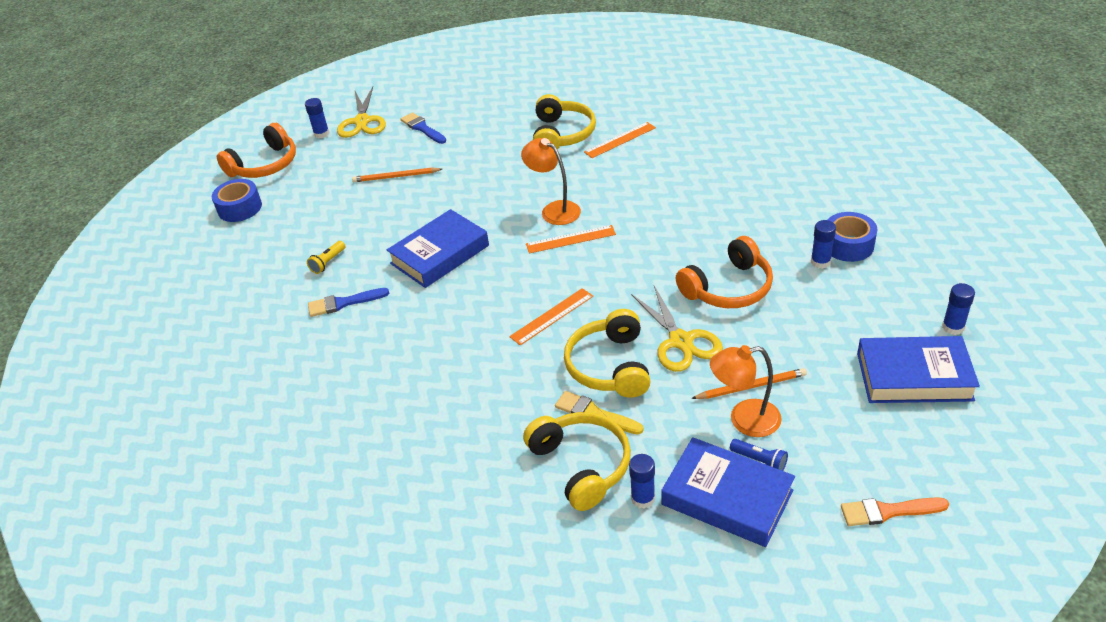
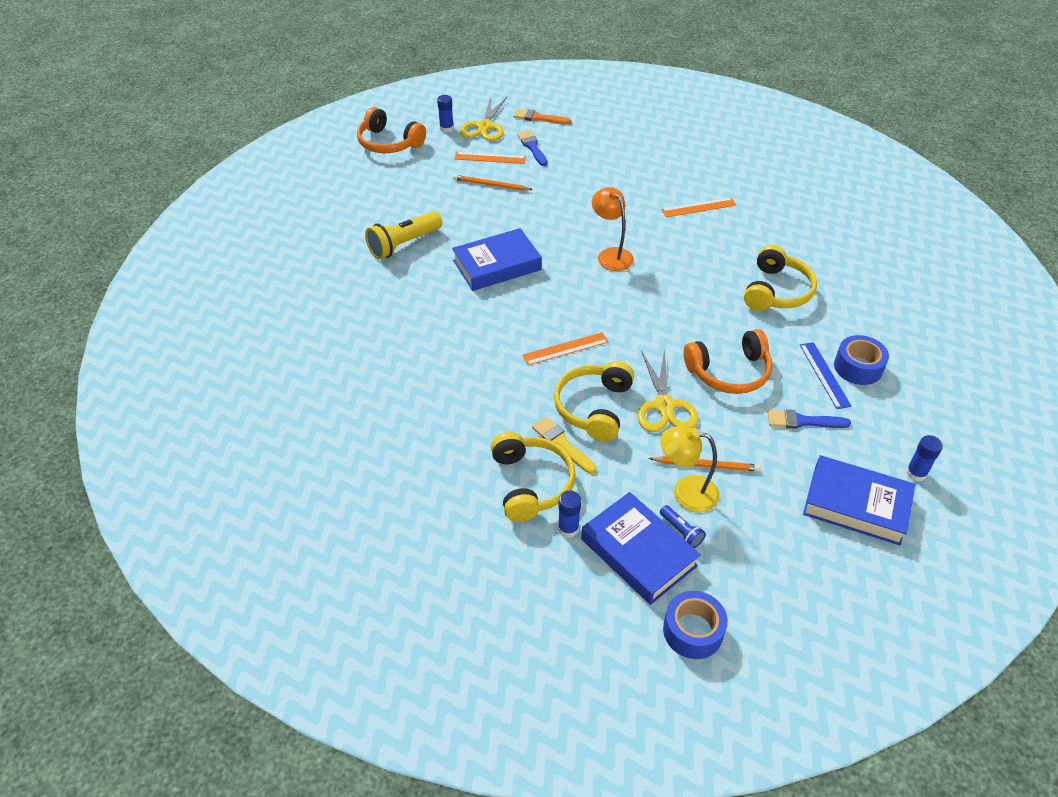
camera: 15 degrees right, 5 degrees up
blue tape [212,179,262,222] -> blue tape moved to [663,591,728,659]
orange headphones [217,123,296,178] -> orange headphones turned 60 degrees clockwise [357,107,426,153]
yellow flashlight [307,241,345,274] -> yellow flashlight [365,211,442,259], size x2.03
blue brush [308,288,389,317] -> blue brush moved to [767,410,851,429]
orange ruler [526,225,616,254] -> orange ruler moved to [454,152,526,164]
yellow headphones [533,94,596,150] -> yellow headphones moved to [744,245,817,311]
orange lamp [710,345,782,437] -> yellow lamp [660,426,720,512]
blue glue stick [811,220,836,269] -> blue ruler [800,342,852,409]
orange brush [841,497,949,526] -> orange brush moved to [513,109,571,124]

